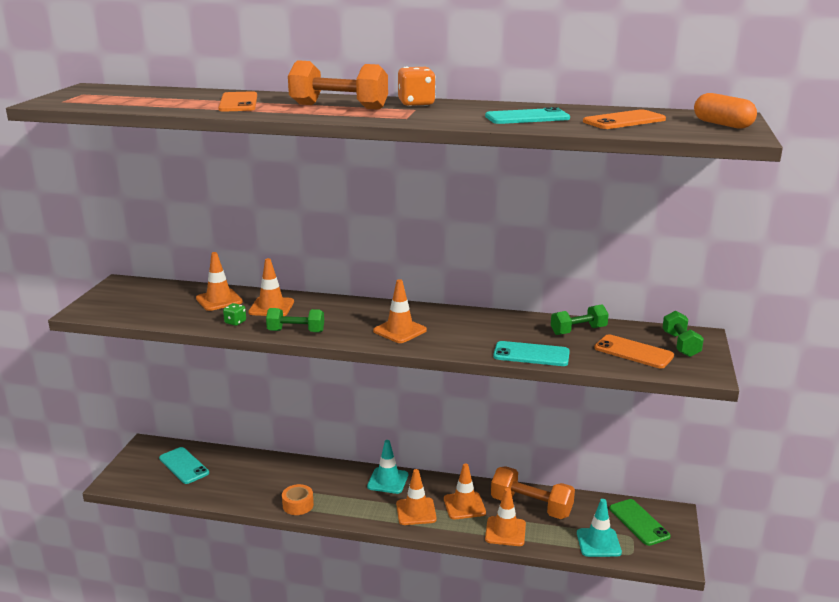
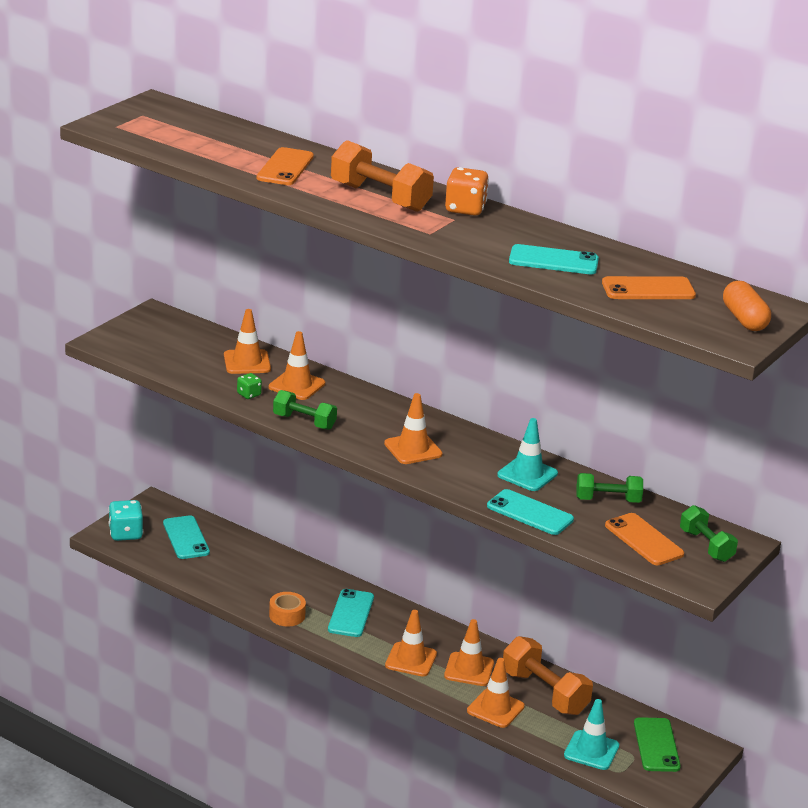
camera: 20 degrees right, 5 degrees up
turquoise traffic cone [367,440,408,494] -> turquoise traffic cone moved to [497,418,558,491]
green dumbbell [662,310,704,357] -> green dumbbell turned 45 degrees counterclockwise [680,505,738,562]
none -> turquoise dice [108,500,143,541]
none -> turquoise phone [328,589,374,637]

